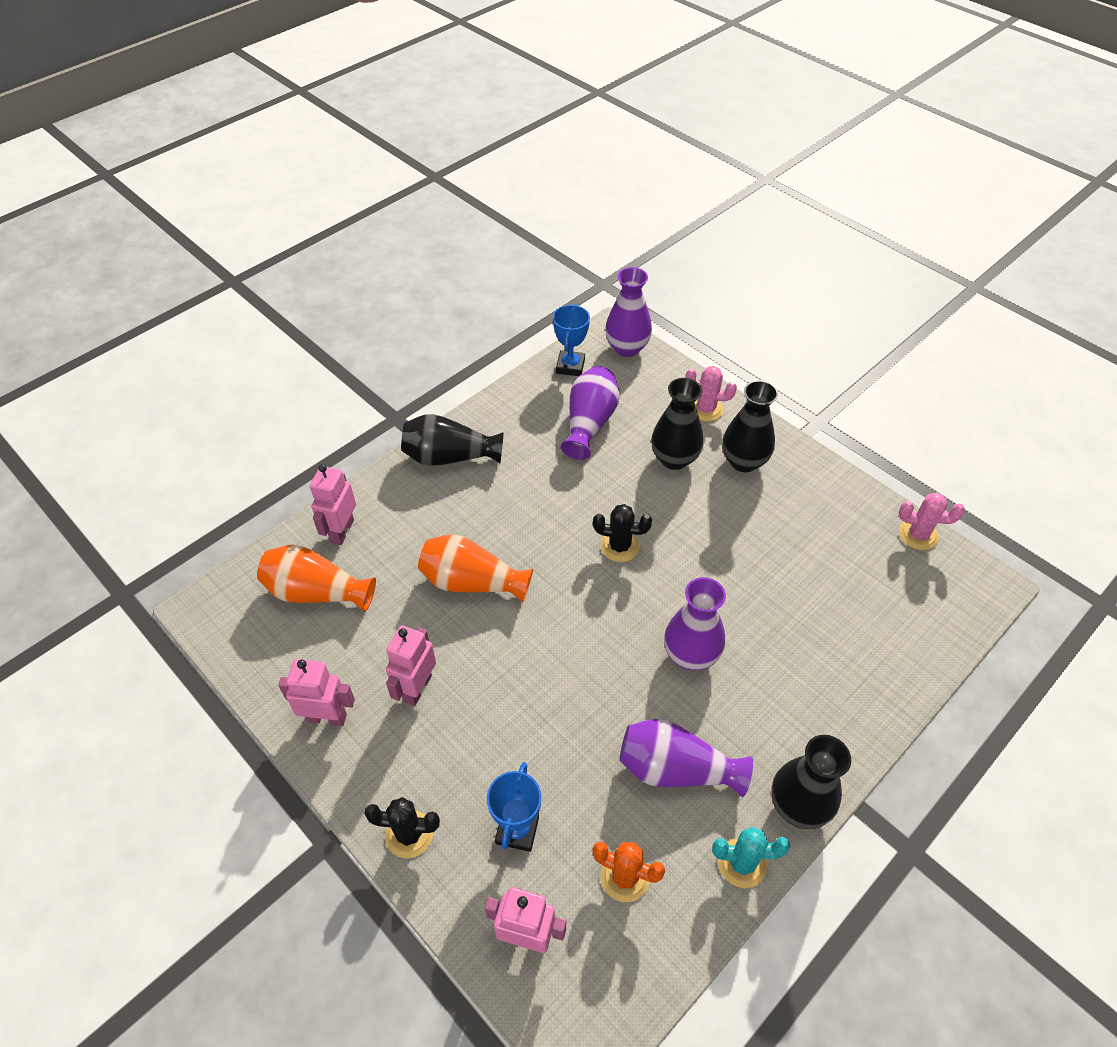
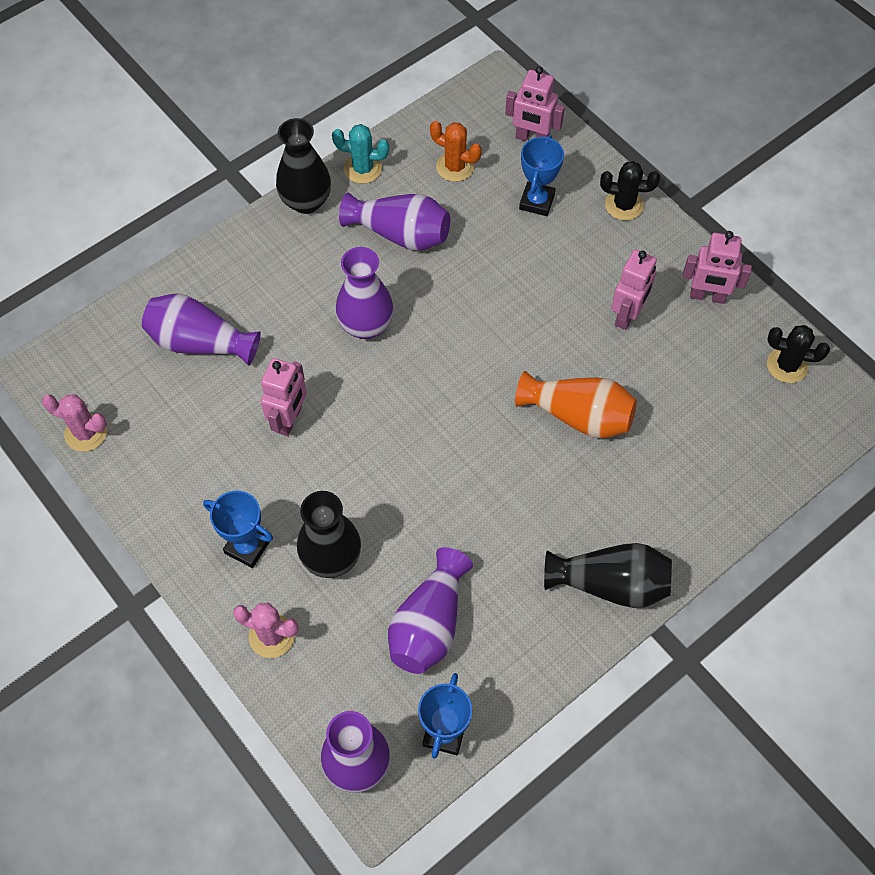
camera: 175 degrees left, 10 degrees up
orange vase [257,545,376,612] -> none
pink robot [310,464,356,545] -> pink robot moved to [261,358,306,436]
black cactus [593,504,652,562] -> black cactus moved to [767,325,830,383]
black vase [722,380,778,472] -> blue trophy [203,491,273,568]
none -> purple vase [142,294,261,366]

